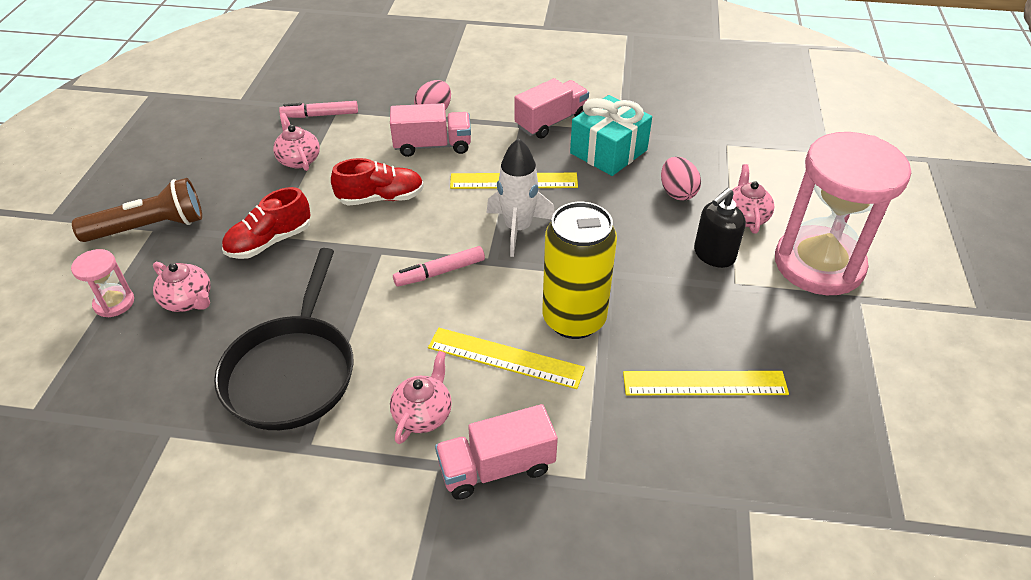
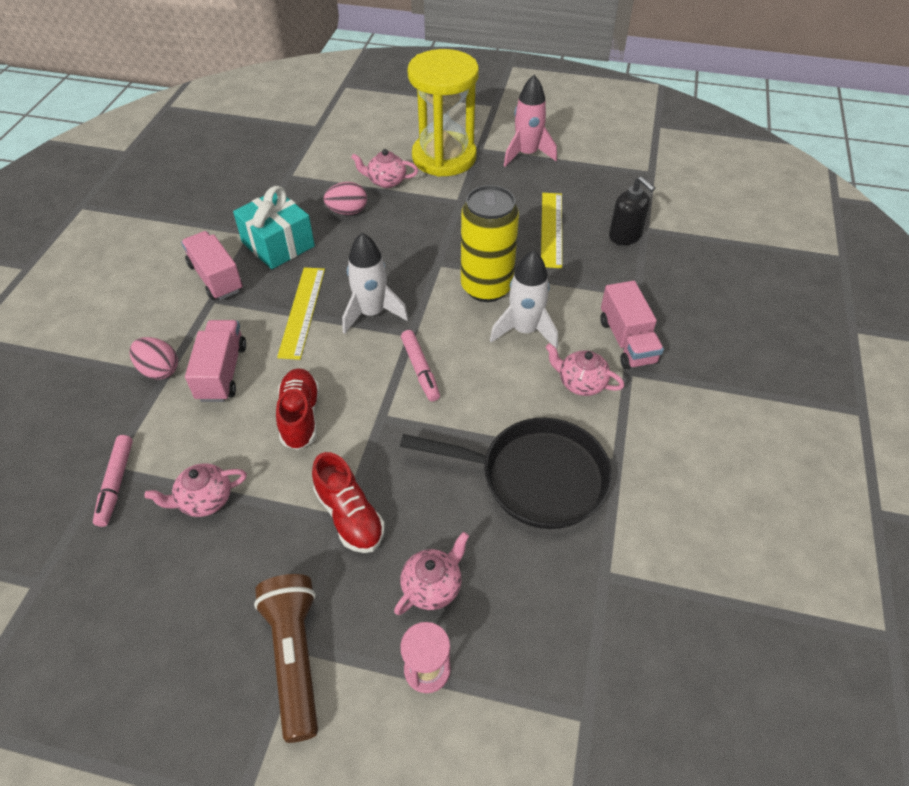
camera: 85 degrees left, 5 degrees up
yellow ruler [428,328,585,389] -> white rocket [490,250,558,349]
black soap dispenser [694,188,746,268] -> black soap dispenser moved to [609,176,655,245]
pink hourglass [775,132,911,295] -> yellow hourglass [407,49,479,177]
none -> pink rocket [504,75,557,167]

